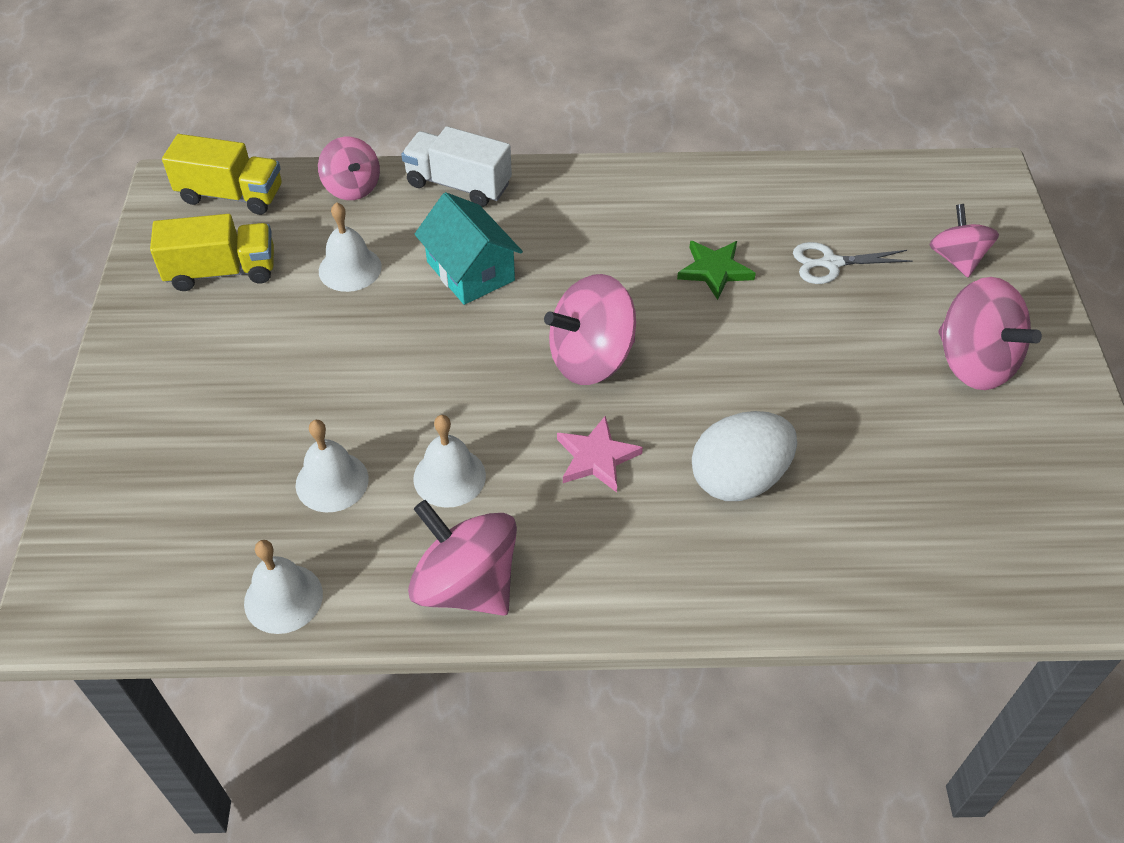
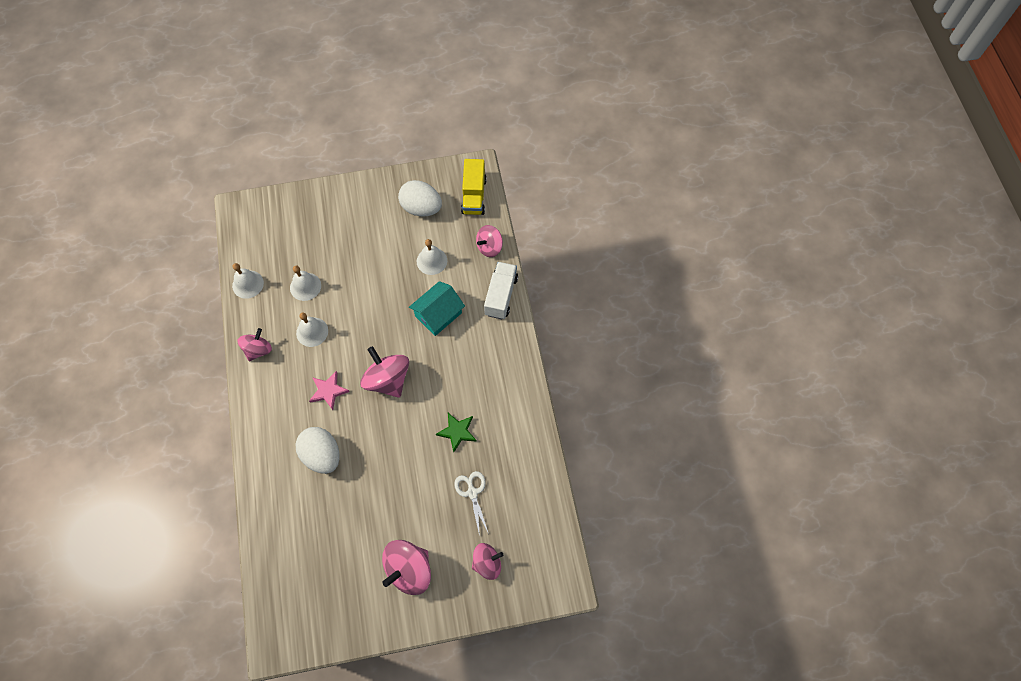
camera: 80 degrees right, 15 degrees up
yellow truck [150,214,274,291] -> white egg [398,180,442,216]
pink spinning top [408,500,517,616] -> pink spinning top [237,328,272,362], size x0.64

